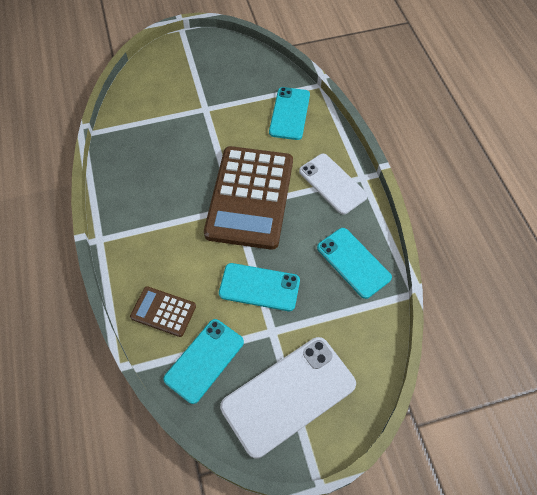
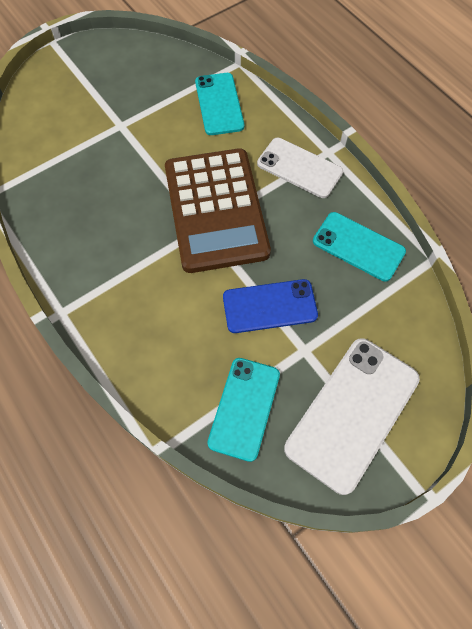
camera: 20 degrees left, 5 degrees up
brown calculator [130,286,196,337] -> none
turquoise phone [219,263,300,311] -> blue phone [223,279,318,333]

